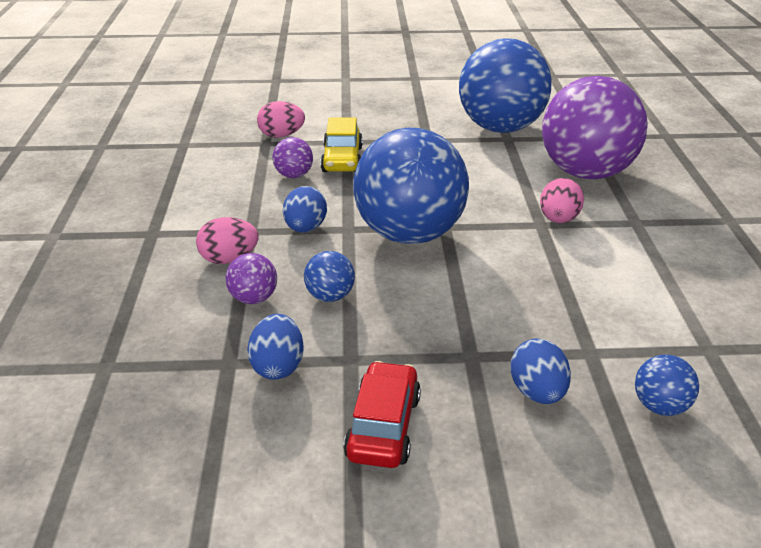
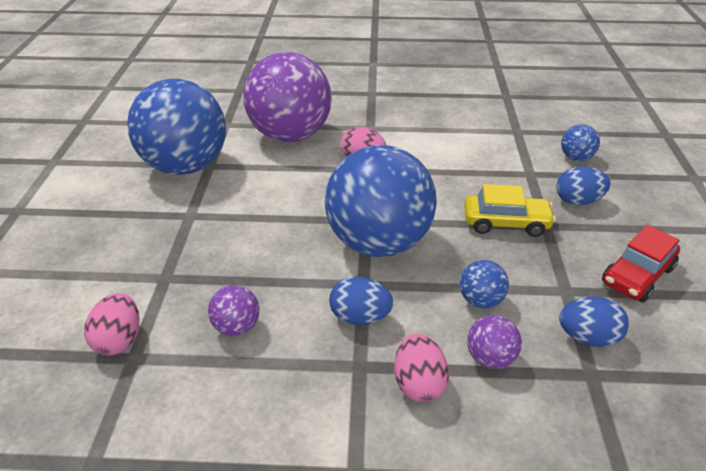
camera: 85 degrees left, 5 degrees up
yellow car [321,118,363,172] -> yellow car moved to [464,184,556,237]
red car [343,361,421,468] -> red car turned 60 degrees counterclockwise [602,225,680,302]

